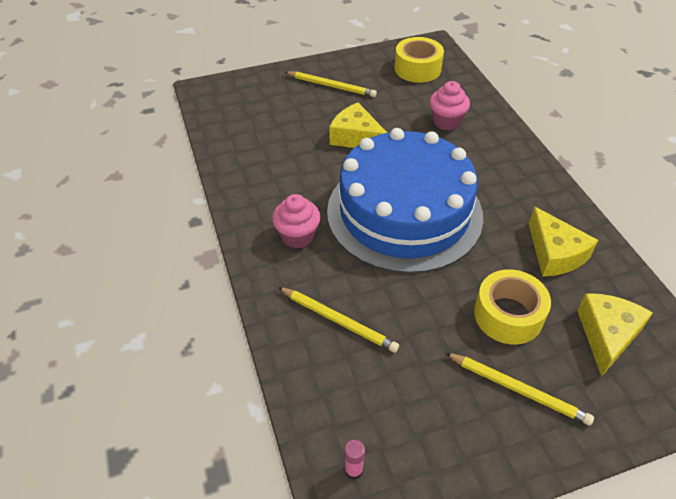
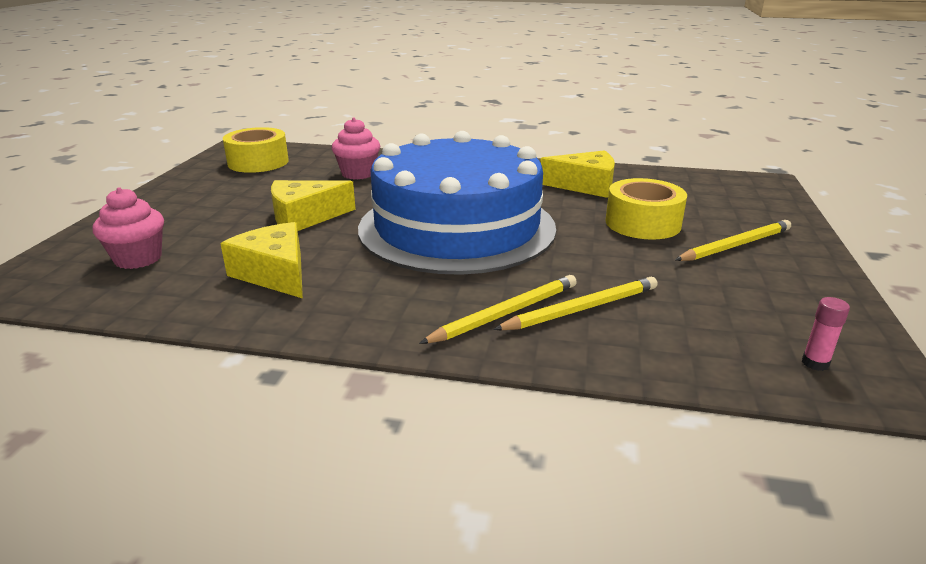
camera: 60 degrees left, 20 degrees down
pink cupcake [272,194,321,249] -> pink cupcake moved to [93,187,164,269]
yellow pencil [285,71,377,97] -> yellow pencil moved to [419,275,577,344]
yellow cheese [577,293,653,377] -> yellow cheese moved to [220,222,303,299]

